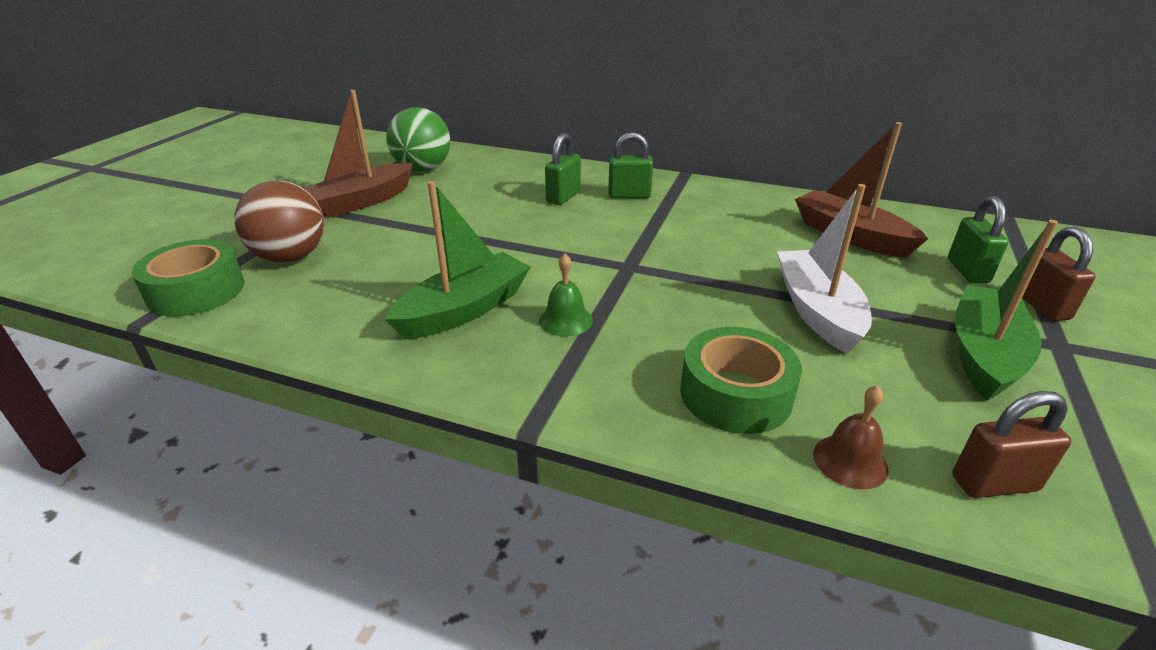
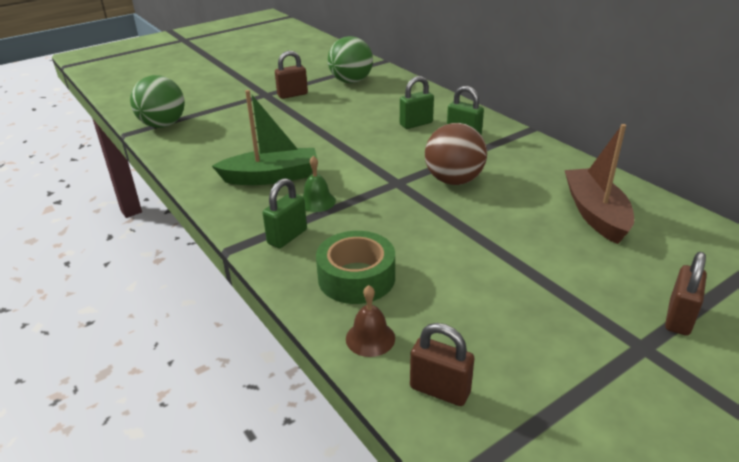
camera: 35 degrees right, 0 degrees up
green tape [132,239,245,317] -> green ball [130,75,185,128]
brown ball [234,181,324,263] -> brown ball moved to [425,123,487,185]
brown boat [304,90,413,218] -> brown padlock [275,51,308,99]
white boat [777,184,872,354] -> none
green padlock [948,196,1009,283] -> green padlock moved to [263,178,307,248]
green boat [955,220,1058,401] -> none

